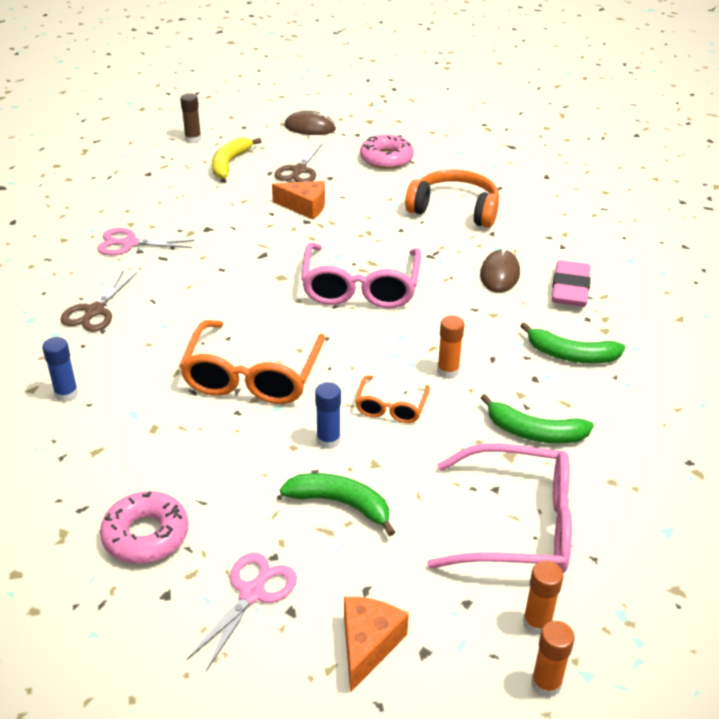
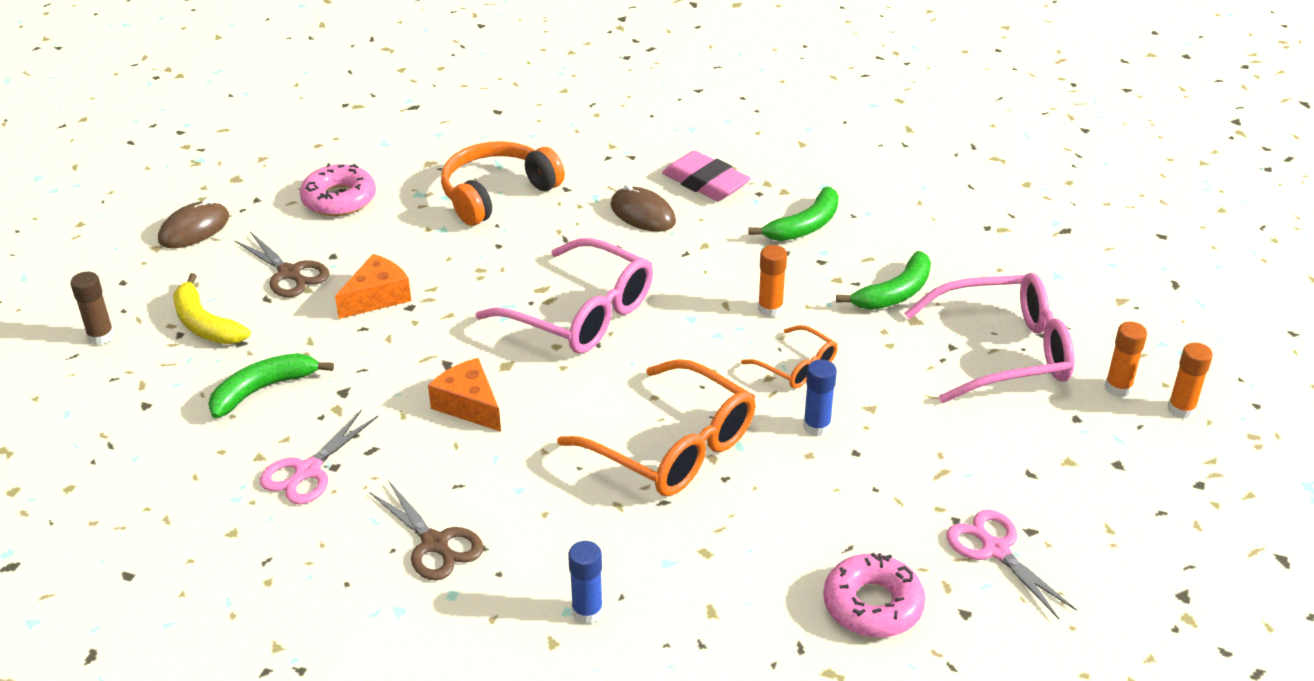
camera: 60 degrees left, 0 degrees up
green banana [280,473,395,536] -> green banana moved to [208,353,334,418]
orange cheese [344,597,409,693] -> orange cheese moved to [428,358,501,432]
pink glasses [427,443,572,573] -> pink glasses turned 45 degrees clockwise [904,273,1075,403]

